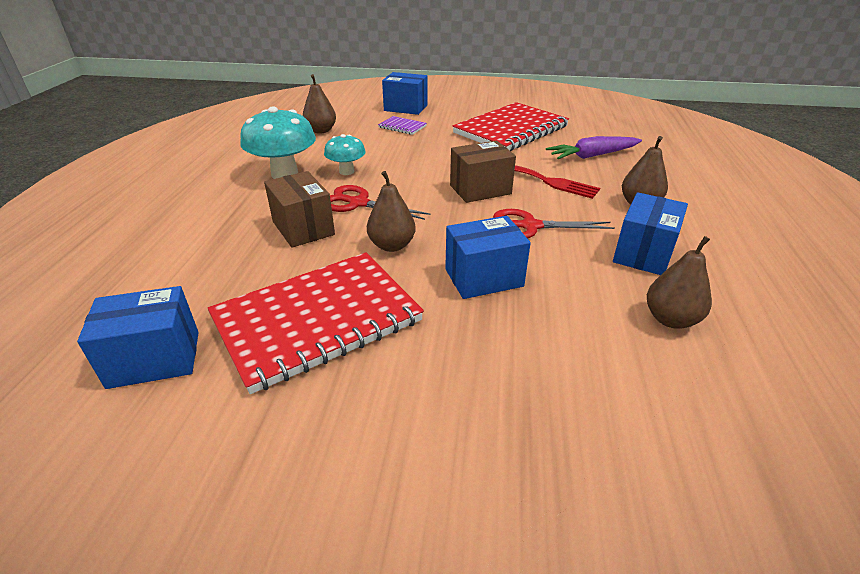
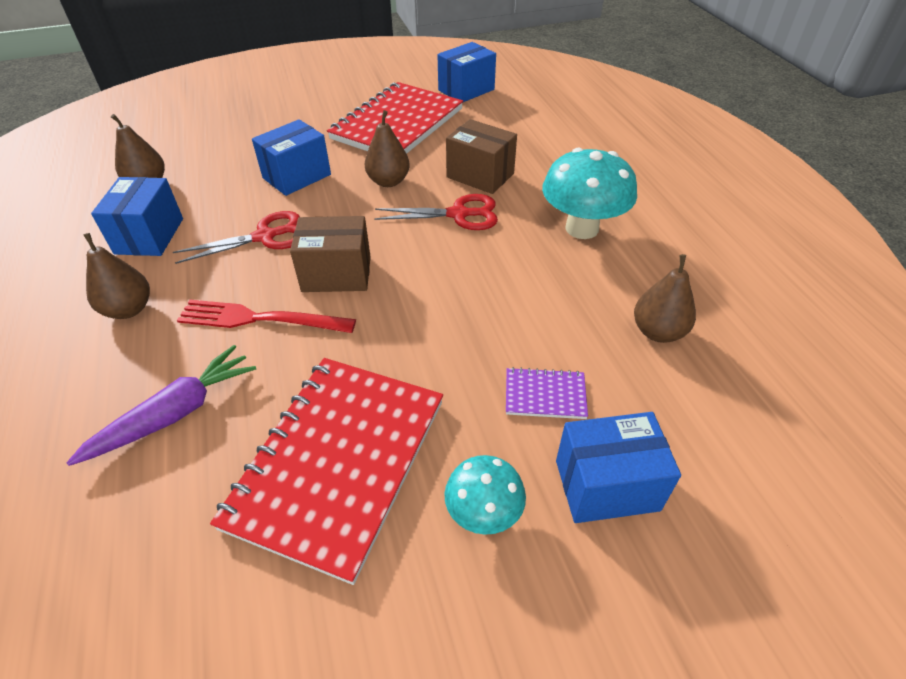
camera: 155 degrees right, 10 degrees up
turquoise mushroom [324,134,366,175] -> turquoise mushroom moved to [444,455,526,535]
brown box [450,141,516,203] -> brown box turned 45 degrees clockwise [290,216,371,292]

